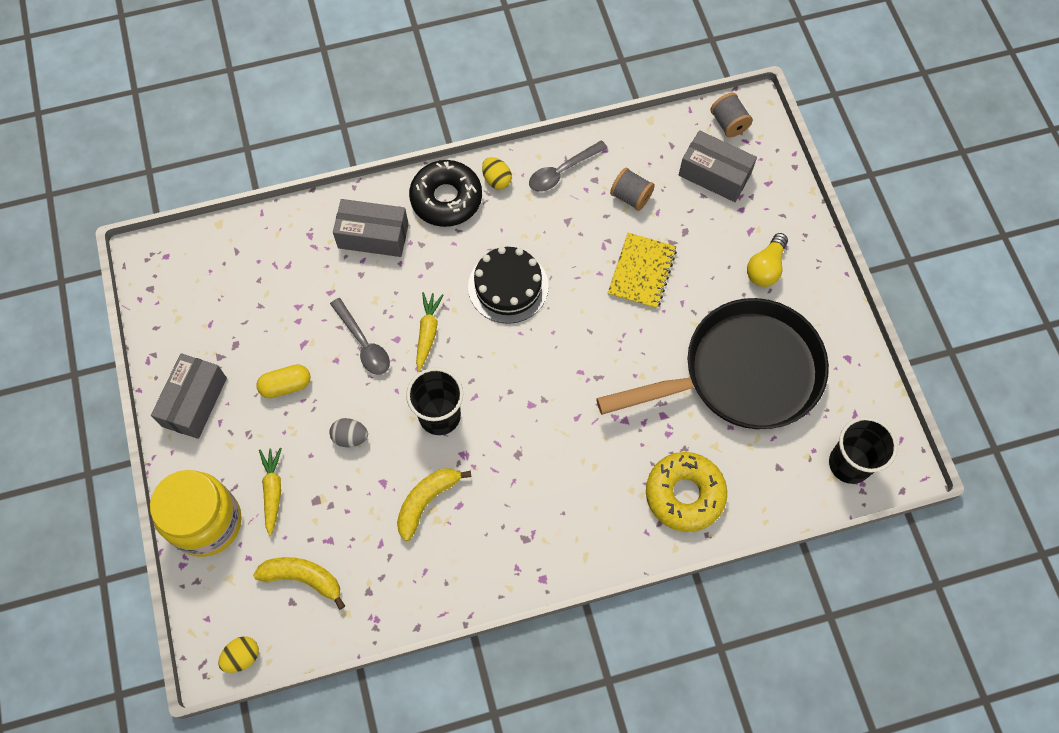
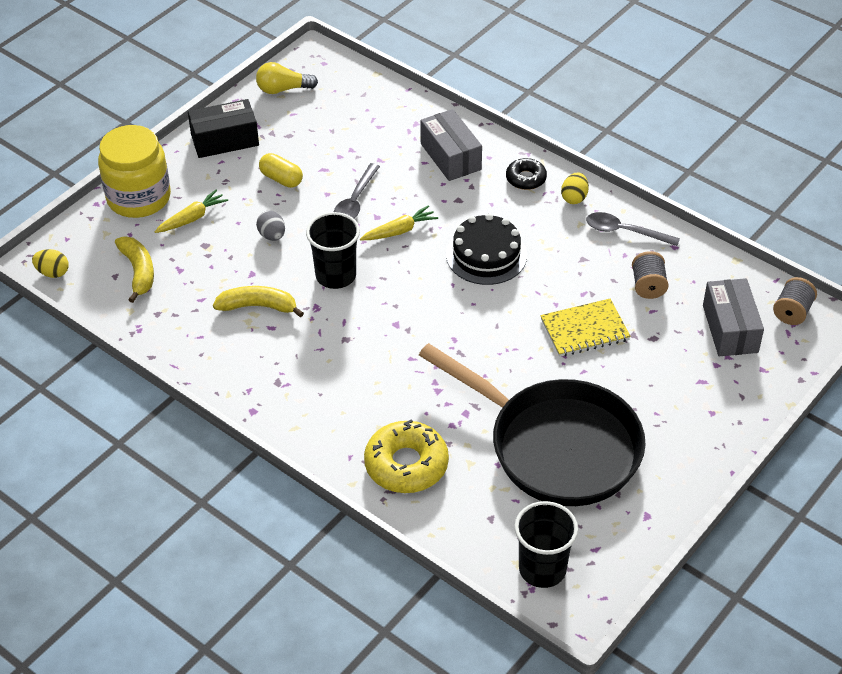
camera: 55 degrees right, 20 degrees down
grey box [151,353,227,439] -> black box [188,99,259,158]
black donut [409,160,482,227] -> black donut [506,158,547,190], size x0.57
yellow light bulb [747,233,788,287] -> yellow light bulb moved to [256,62,318,94]

